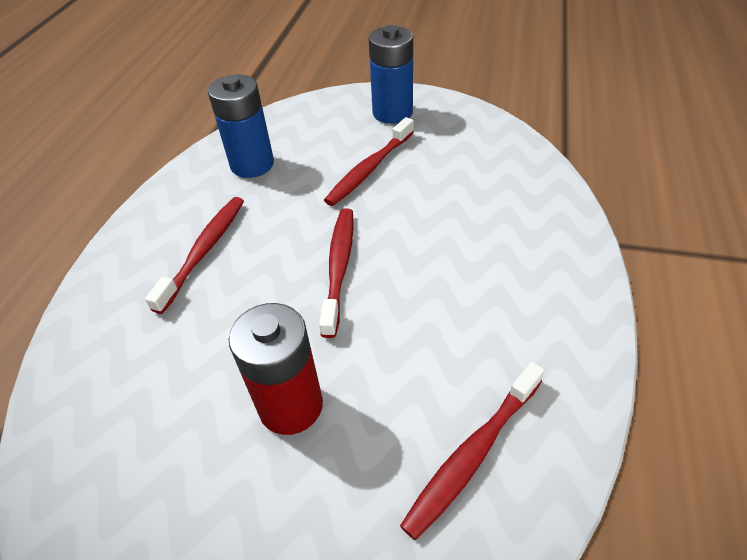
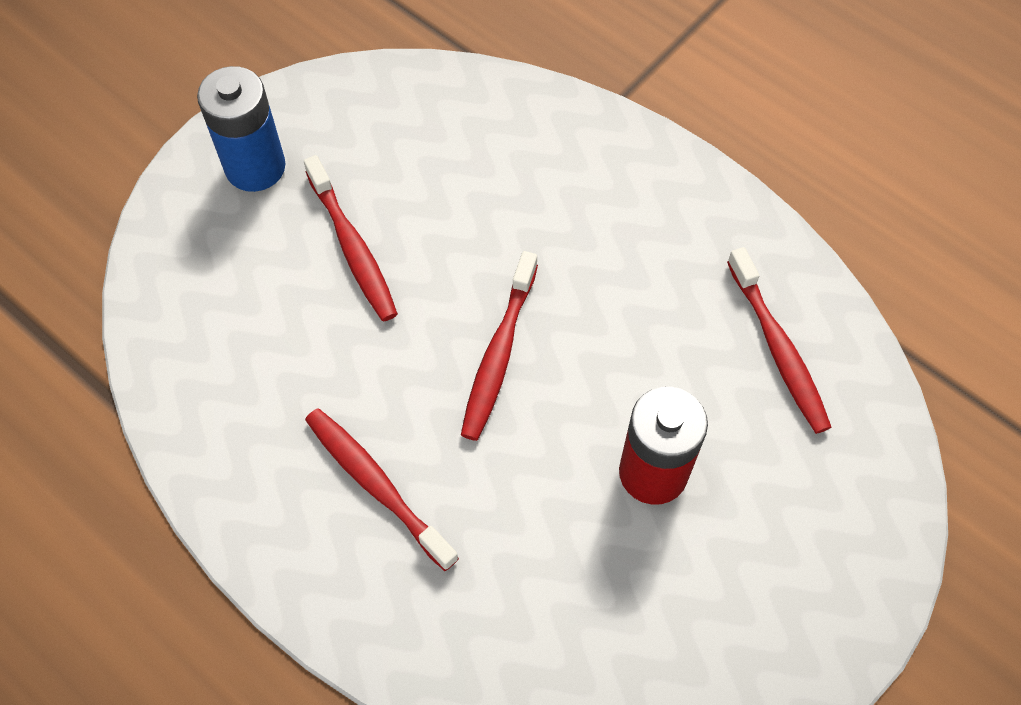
camera: 65 degrees left, 15 degrees up
blue battery [208,75,274,178] -> none
red toothbrush [319,208,354,338] -> red toothbrush turned 105 degrees counterclockwise [461,251,538,441]

